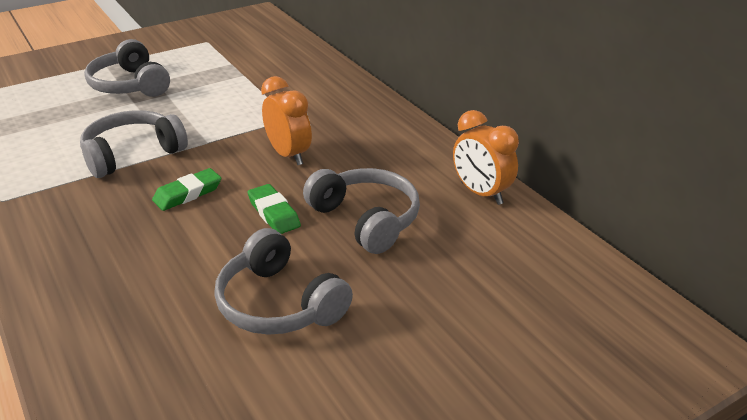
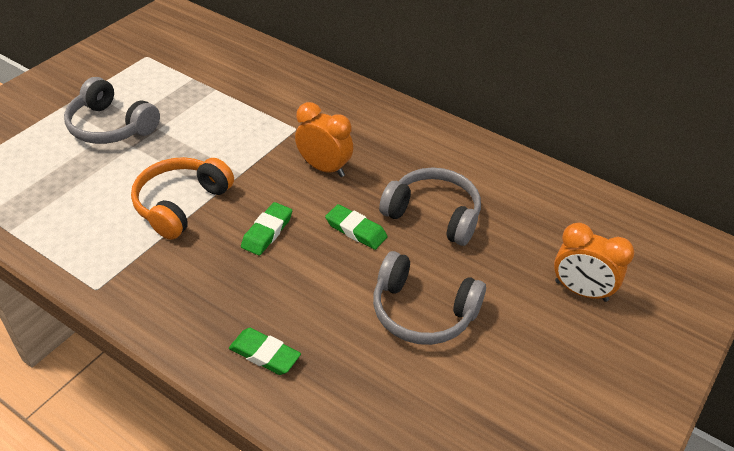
camera: 25 degrees left, 10 degrees up
grey headphones [80,110,188,178] -> orange headphones [131,157,234,240]
orange clock [453,110,519,205] -> orange clock moved to [554,223,635,302]
none -> green eraser [229,328,301,375]

